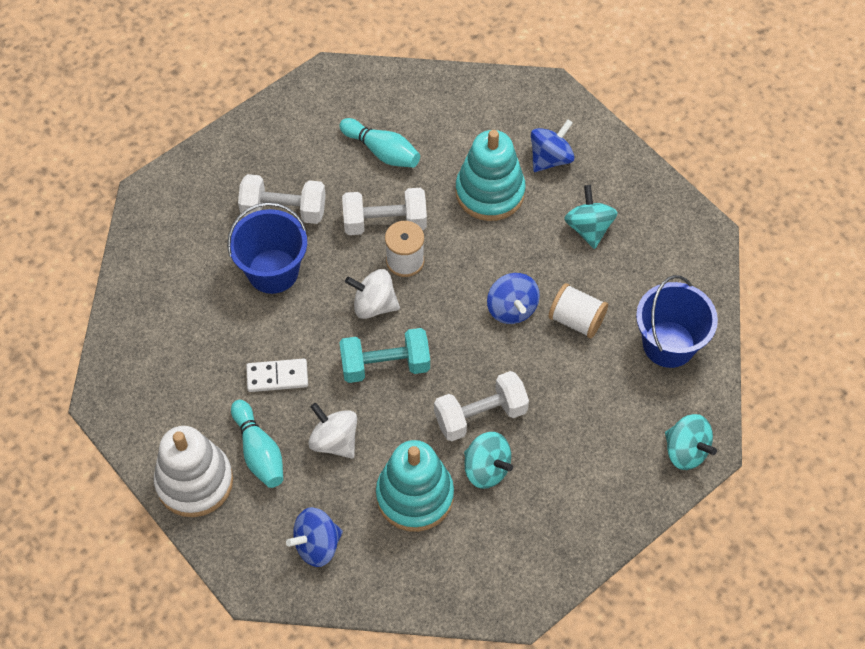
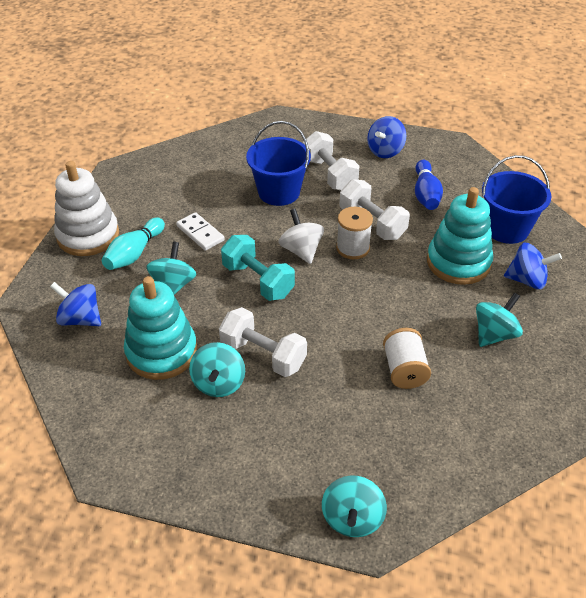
camera: 55 degrees right, 15 degrees down
white spinning top [308,403,357,459] -> turquoise spinning top [146,242,196,295]
turquoise bowling pin [339,118,420,168] -> blue bowling pin [415,160,443,210]
blue spinning top [487,273,540,324] -> blue spinning top moved to [367,116,406,158]
blue bucket [636,275,718,368] -> blue bucket moved to [482,155,551,244]

